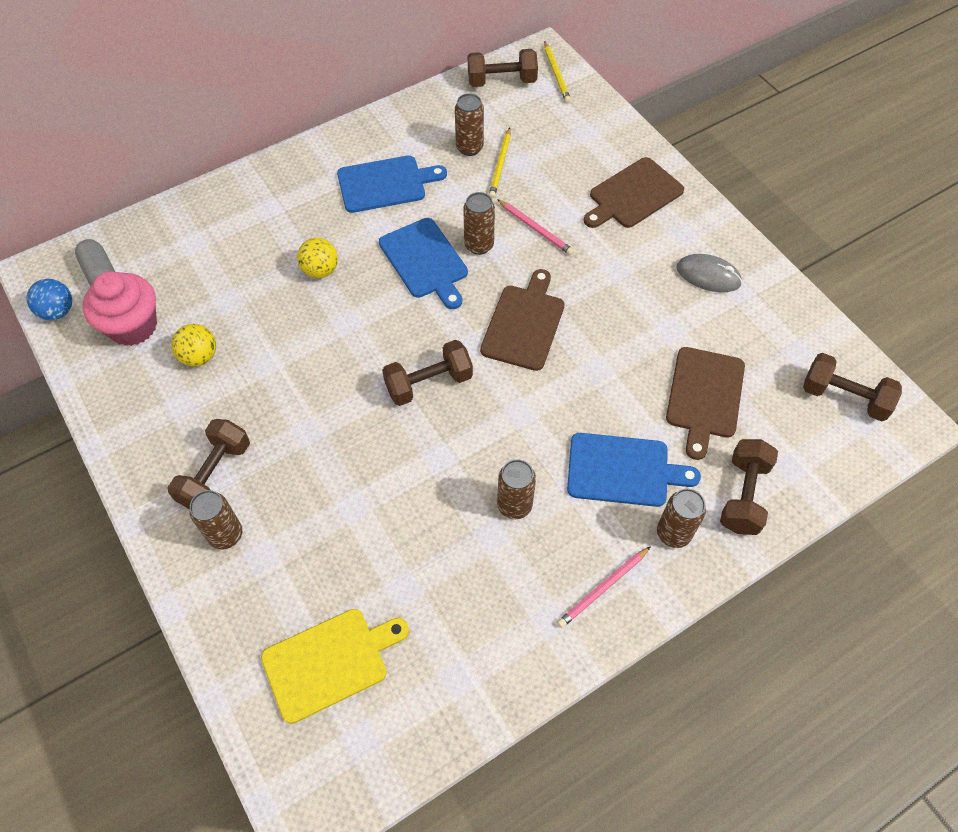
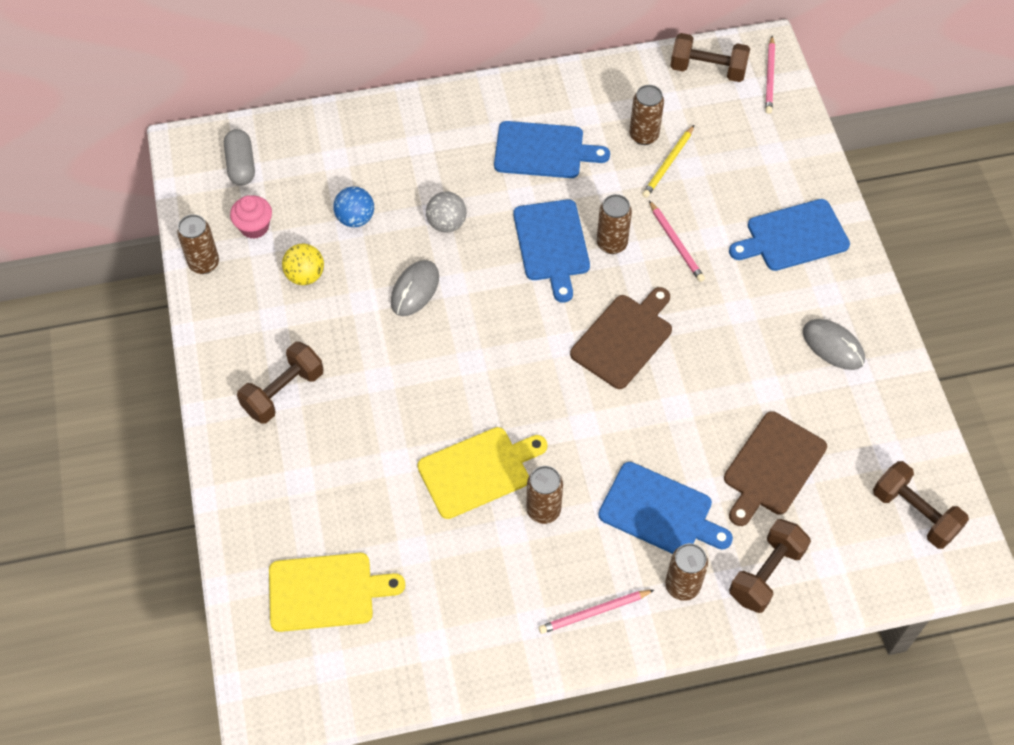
camera: 20 degrees right, 0 degrees up
blue ball [27,279,72,320] -> blue ball moved to [333,186,374,228]
pink cupcake [82,271,157,346] -> pink cupcake [230,195,272,239], size x0.61
brown can [190,490,243,550] -> brown can moved to [177,214,219,274]
yellow ball [297,238,338,278] -> grey ball [426,191,467,233]
brown dumbbell [382,340,473,406] -> none
yellow pencil [544,41,571,103] -> pink pencil [765,36,775,114]
brown cutting board [584,157,684,228] -> blue cutting board [729,199,850,271]
none -> grey mouse [391,260,439,316]
none -> yellow cutting board [417,427,547,519]

